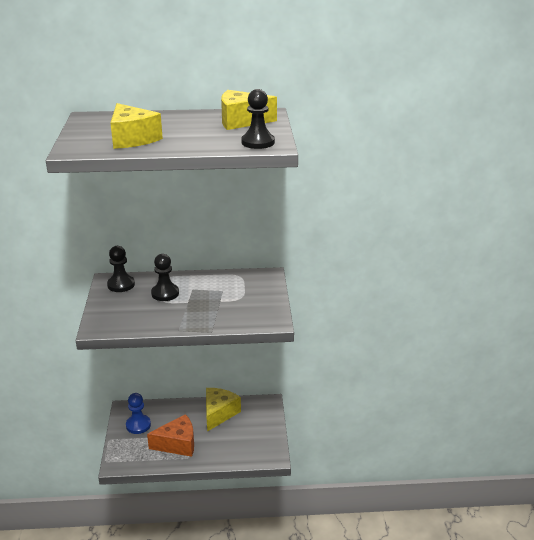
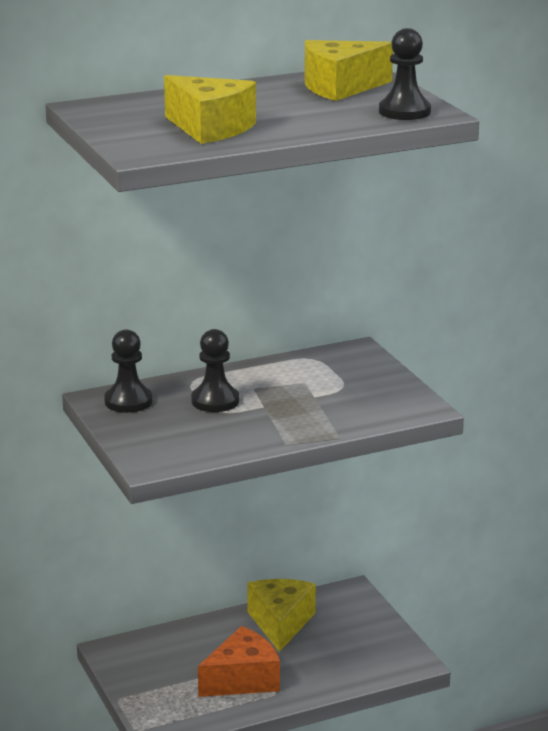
camera: 20 degrees left, 5 degrees down
blue pawn [126,393,151,434] -> none

